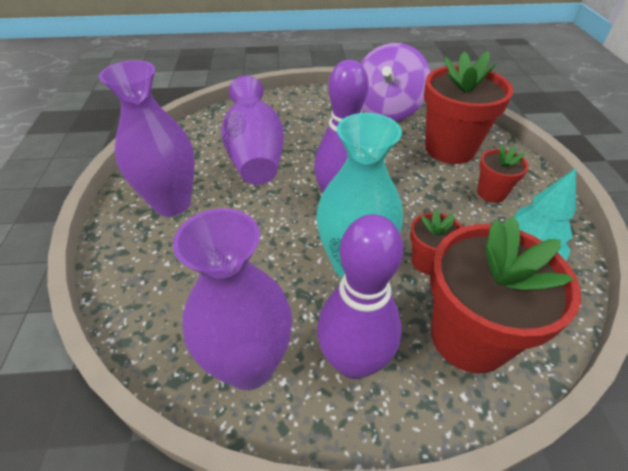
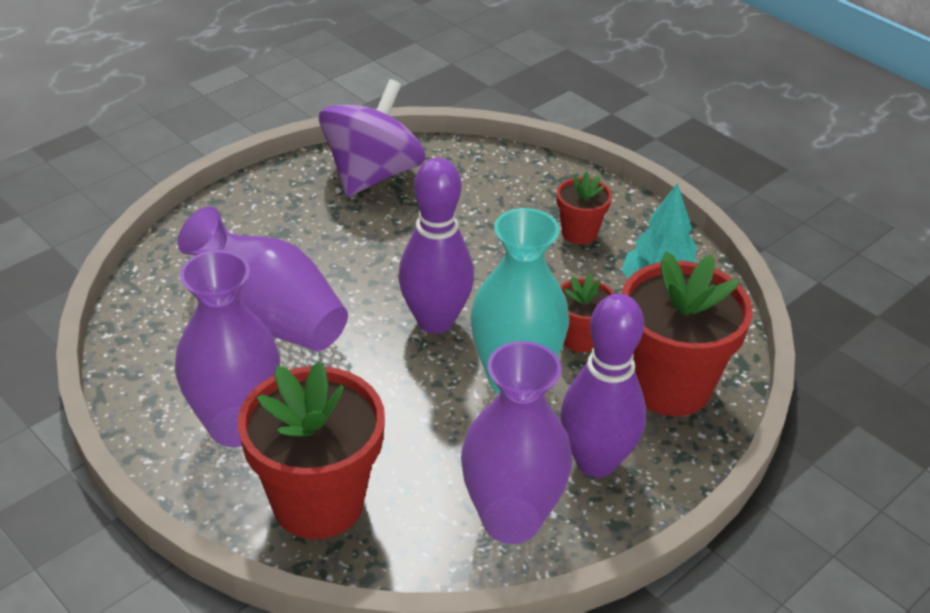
camera: 40 degrees left, 5 degrees down
purple spinning top [360,43,430,121] -> purple spinning top turned 135 degrees counterclockwise [319,79,425,197]
red flower pot [424,51,513,164] -> red flower pot moved to [238,361,385,539]

